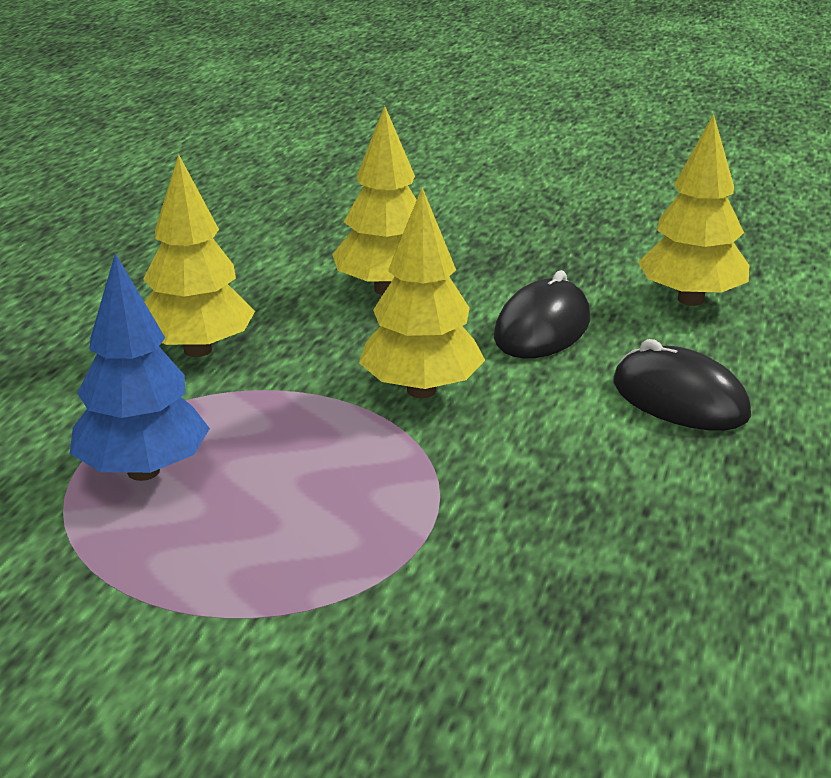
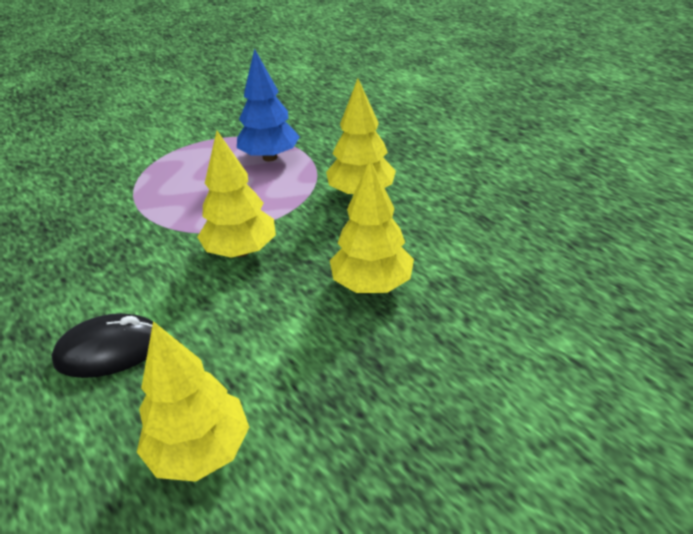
camera: 125 degrees right, 10 degrees up
black mouse [494,270,590,358] -> none

